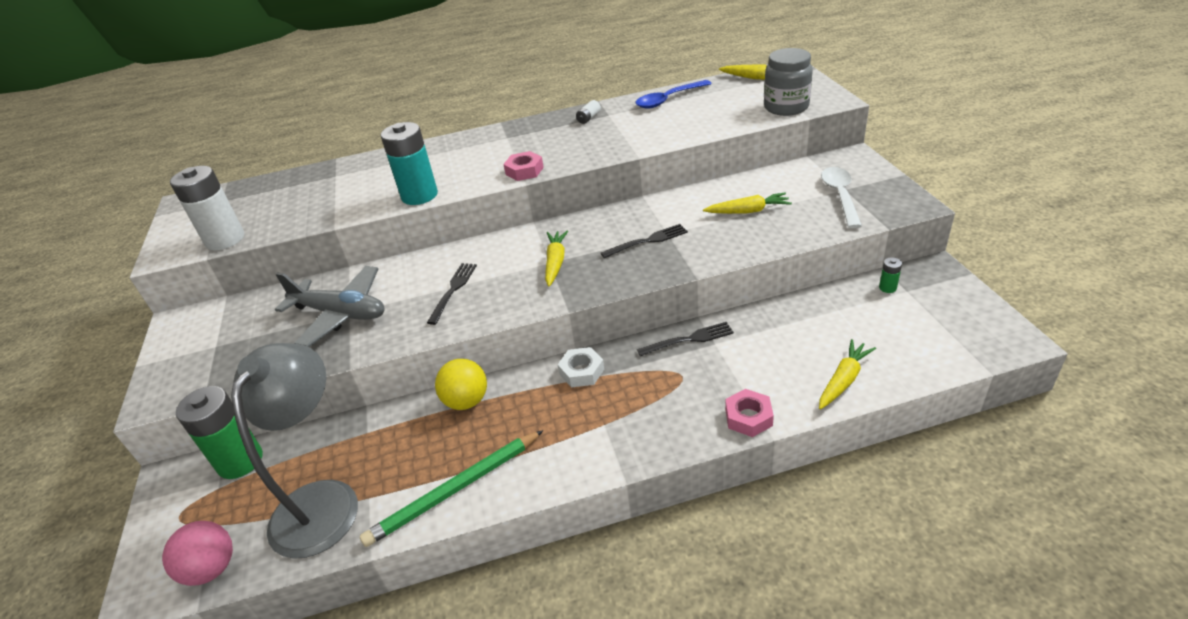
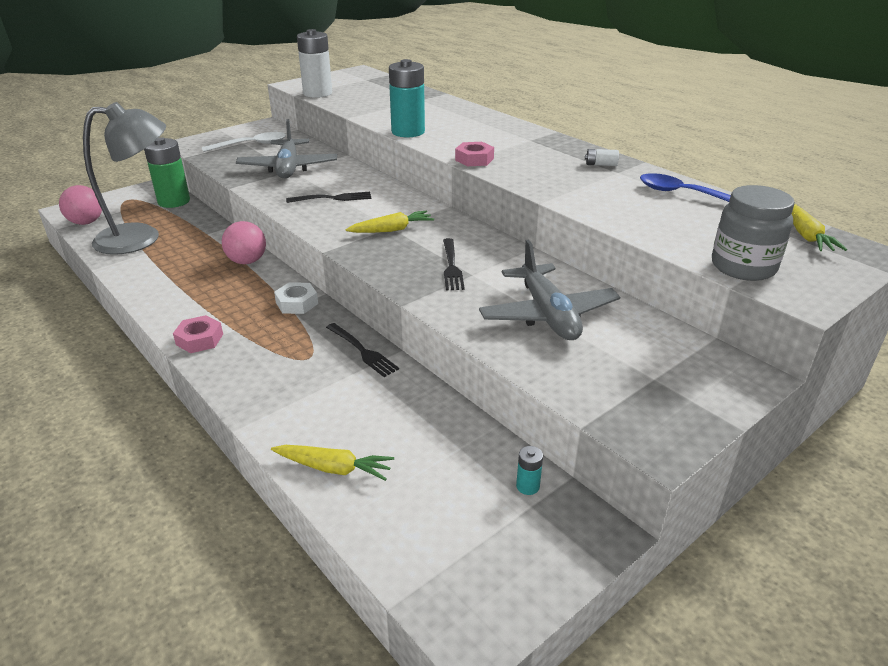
camera: 60 degrees right, 5 degrees down
green pencil [360,430,544,547] -> none
yellow ball [435,359,487,410] -> pink ball [222,221,266,264]
black fork [601,224,688,258] -> black fork turned 45 degrees clockwise [443,238,465,290]
yellow carrot [703,193,792,214] -> grey plane [479,240,620,340]
pink nut [725,389,774,437] -> pink nut moved to [173,315,223,353]
white spoon [821,167,862,228] -> white spoon moved to [202,132,286,152]
green battery [879,257,902,293] -> turquoise battery [516,446,543,495]

